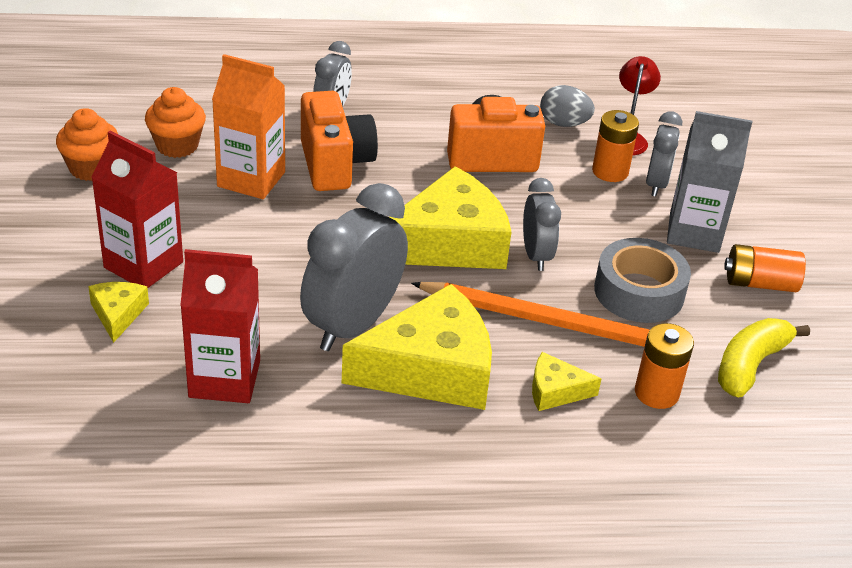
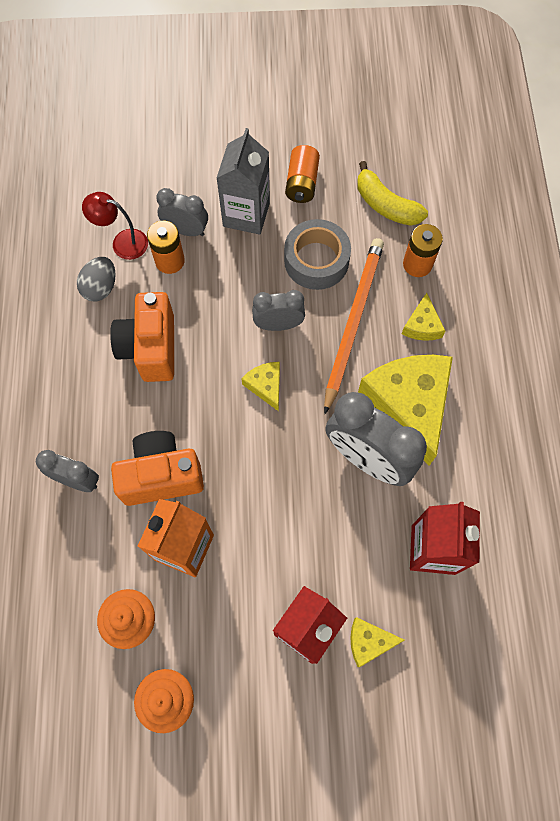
camera: 85 degrees left, 30 degrees up
yellow cheese [389,166,511,269] -> yellow cheese [241,362,280,411], size x0.46

